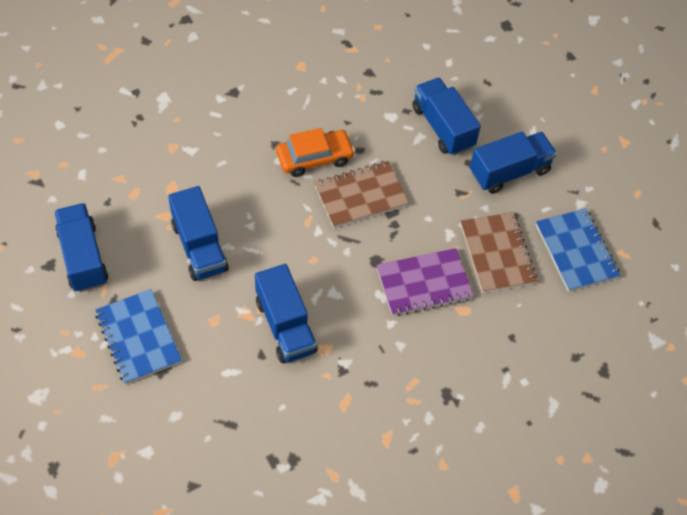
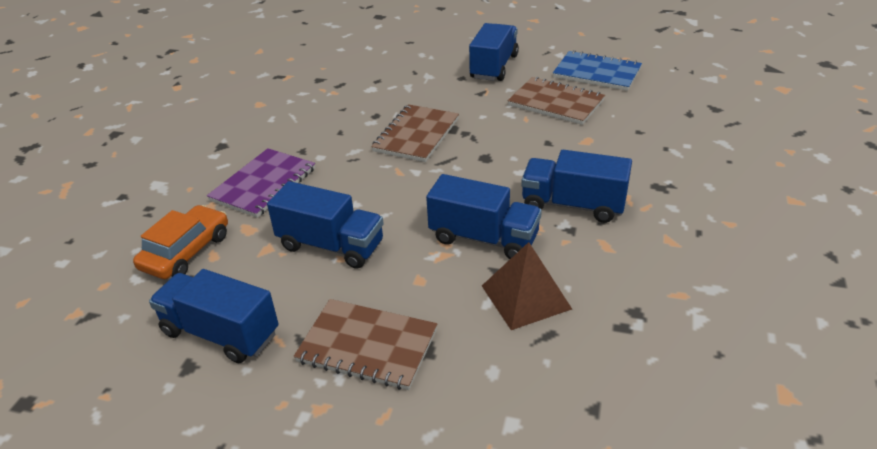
camera: 40 degrees left, 20 degrees down
blue notebook [95,289,182,384] -> brown notebook [294,299,437,390]
orange car [276,128,355,177] -> orange car moved to [133,205,228,279]
purple notebook [376,248,474,316] -> purple notebook moved to [207,148,315,218]
blue truck [412,78,481,156] -> blue truck moved to [521,150,632,223]
none -> brown pyramid [482,242,572,330]

